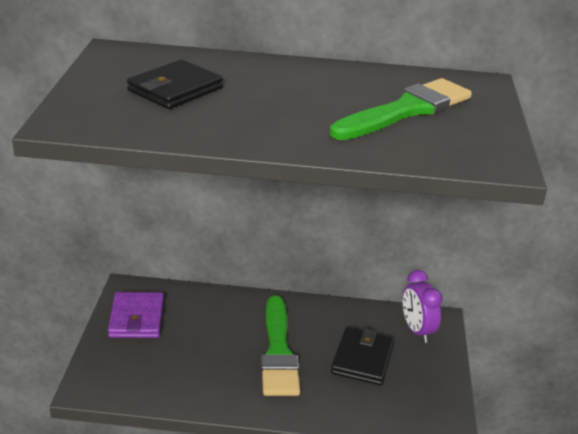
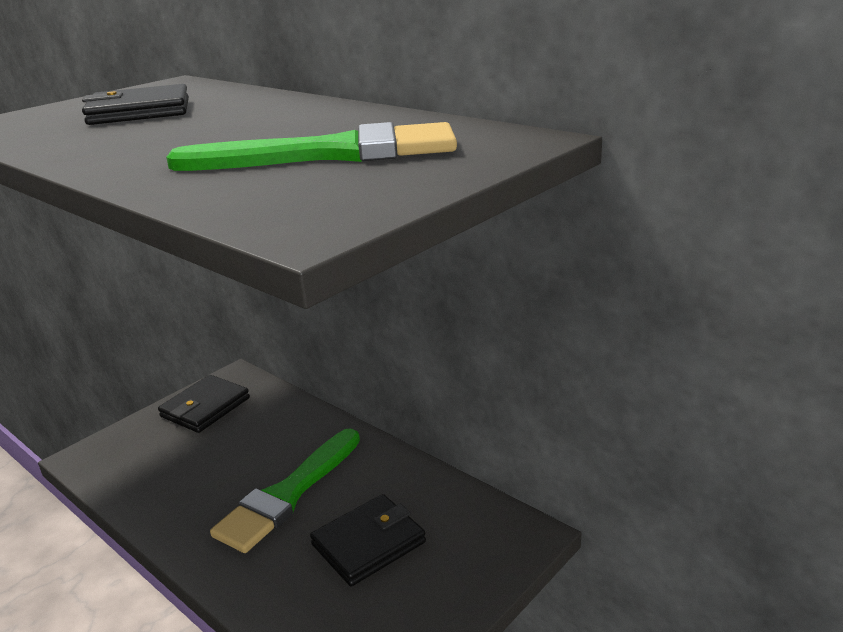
camera: 40 degrees right, 5 degrees down
purple wallet [108,292,164,338] -> black wallet [158,375,250,433]
purple clock [402,270,442,343] -> none

